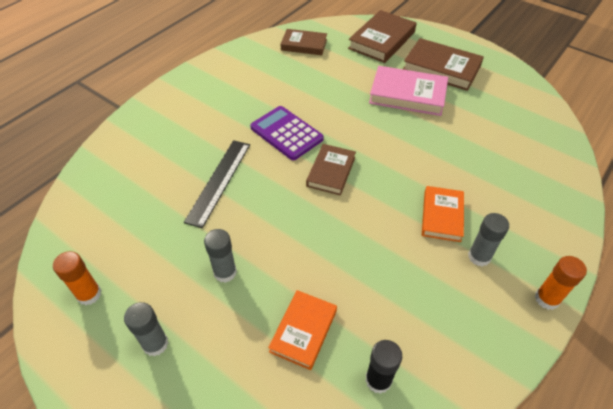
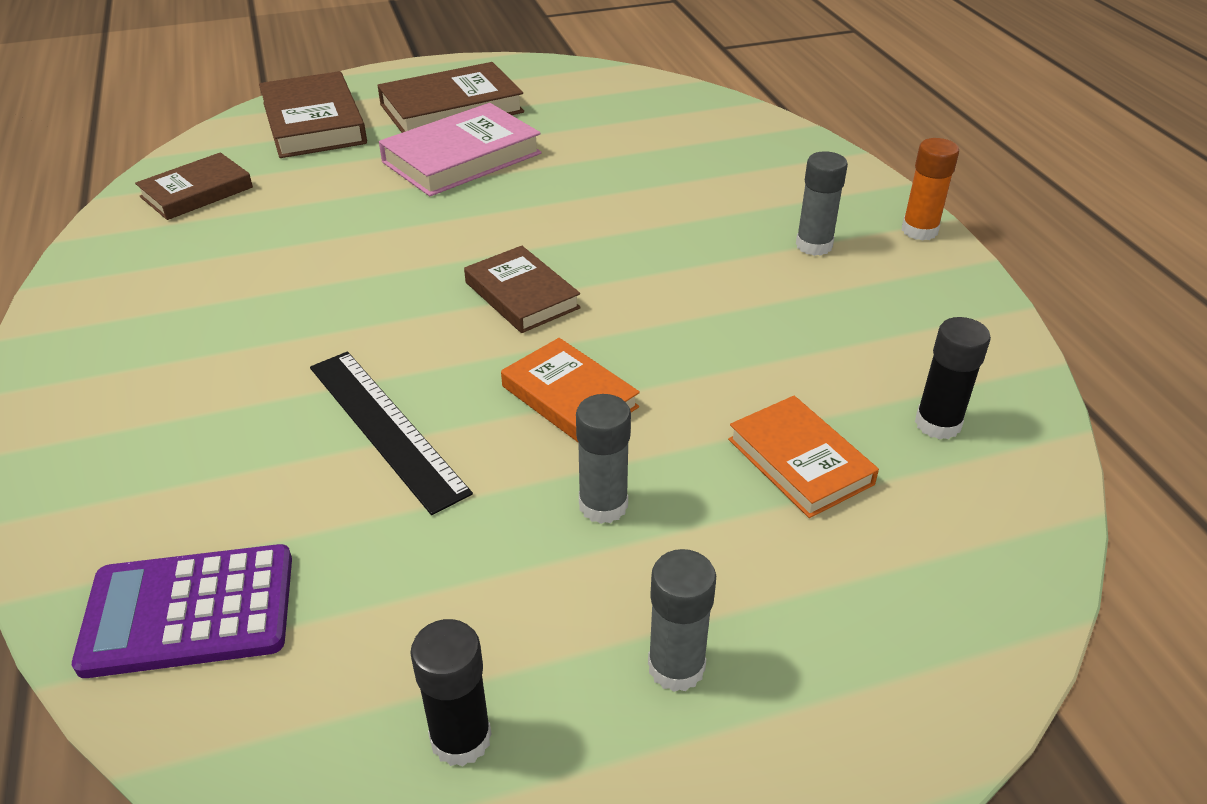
camera: 55 degrees left, 10 degrees down
orange glue stick [53,251,101,305] -> black glue stick [410,619,492,767]
purple calculator [250,106,324,160] -> purple calculator moved to [72,544,292,678]
orange book [422,186,464,242] -> orange book moved to [501,338,640,442]

